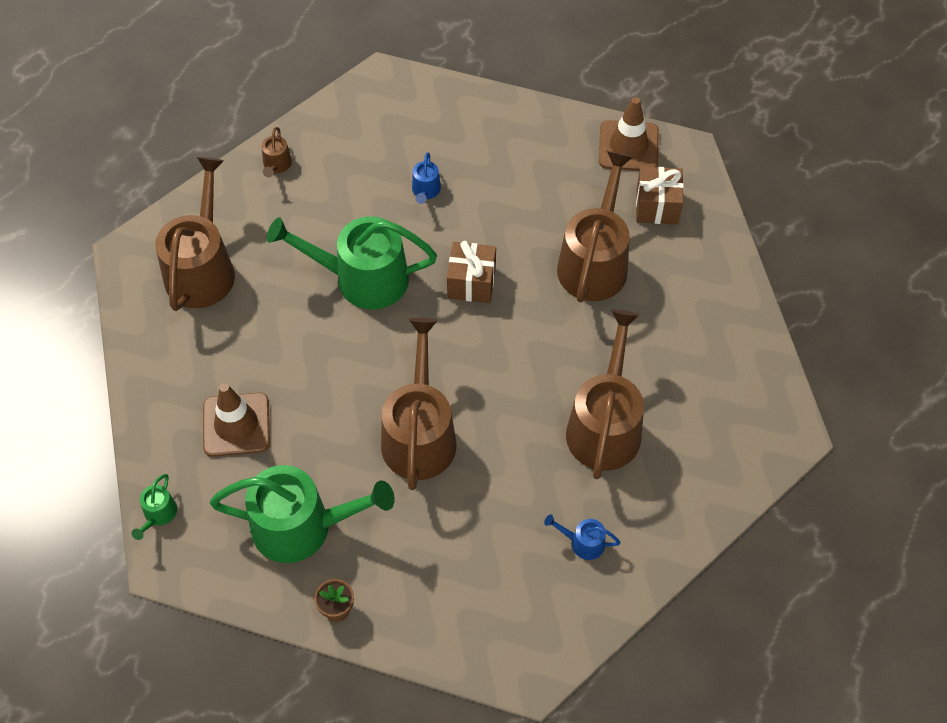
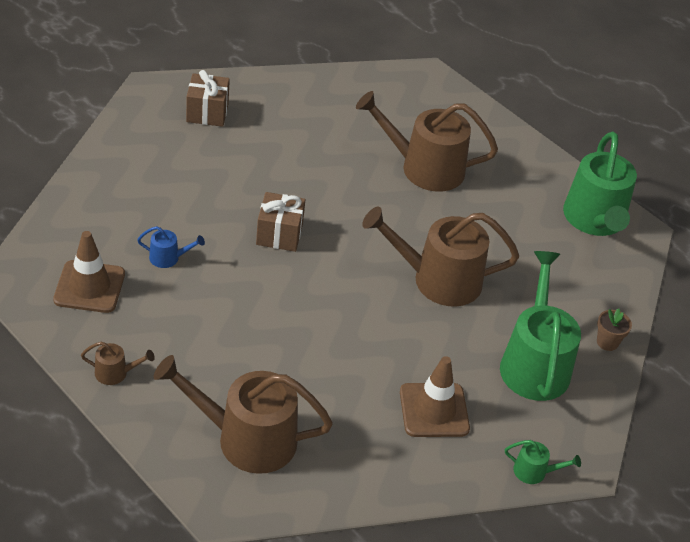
camera: 95 degrees left, 15 degrees down
green watering can [267,216,437,310] -> green watering can moved to [563,132,637,236]
blue watering can [544,514,621,560] -> none
brown watering can [557,151,633,303] -> none
brown traffic cone [599,97,659,171] -> brown traffic cone moved to [53,231,125,313]

